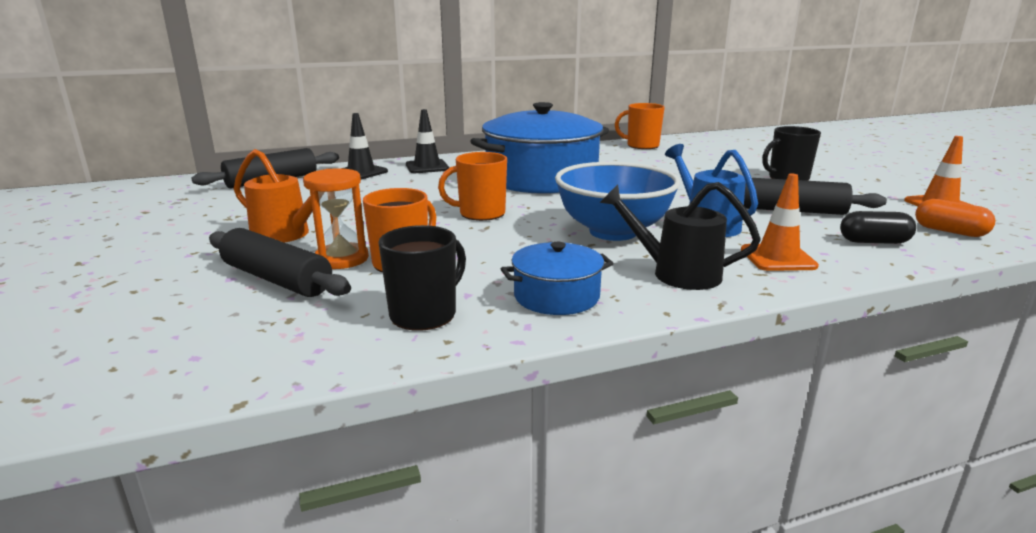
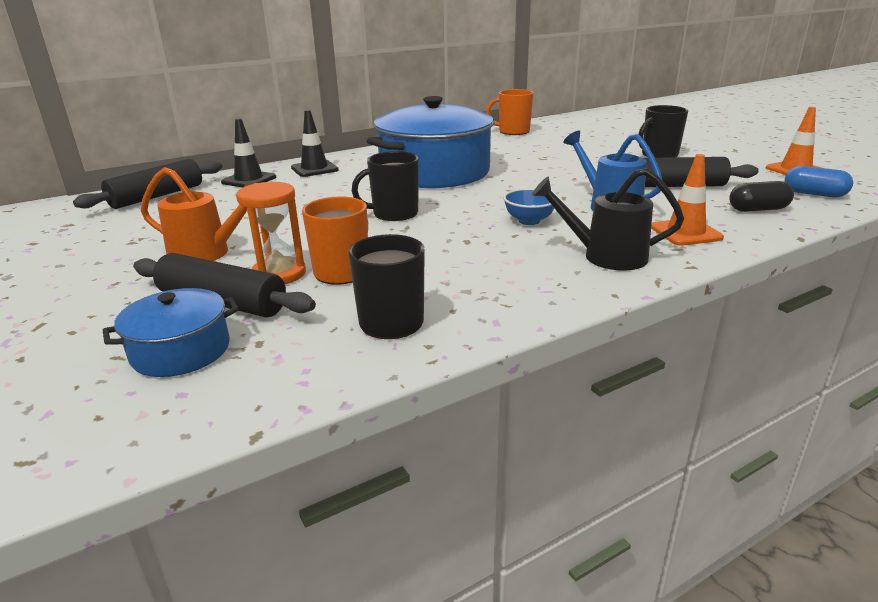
camera: 10 degrees left, 5 degrees up
orange mug [438,152,507,221] -> black mug [352,151,419,221]
blue pot [501,242,614,315] -> blue pot moved to [103,288,239,377]
blue bowl [555,162,680,241] -> blue bowl [503,188,557,225], size x0.47
orange capsule [915,199,996,237] -> blue capsule [785,166,853,197]

